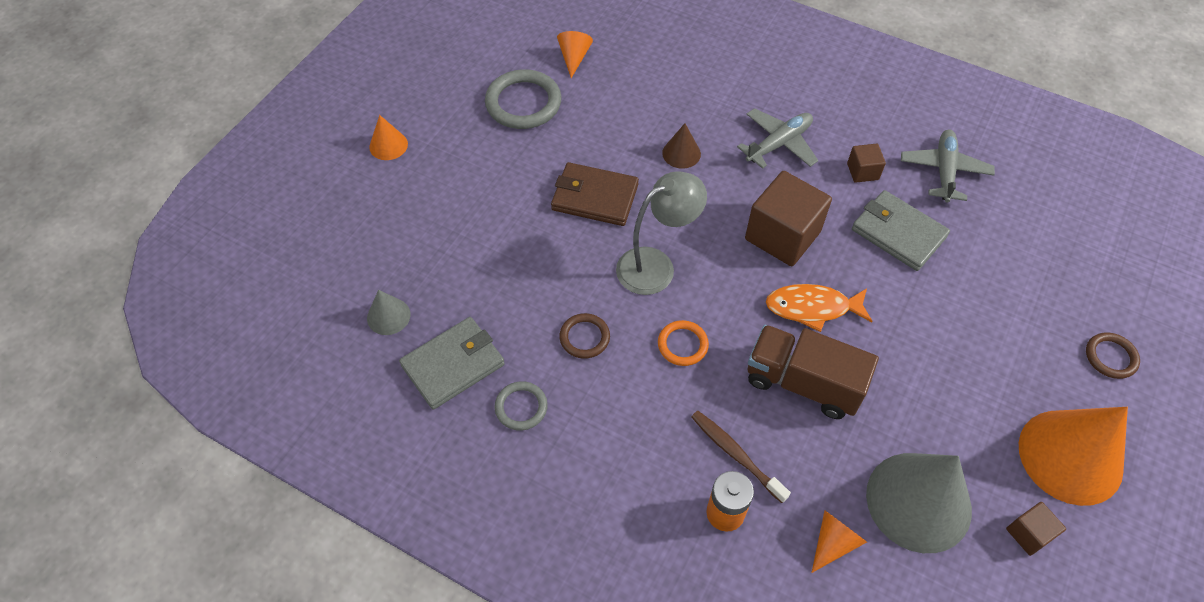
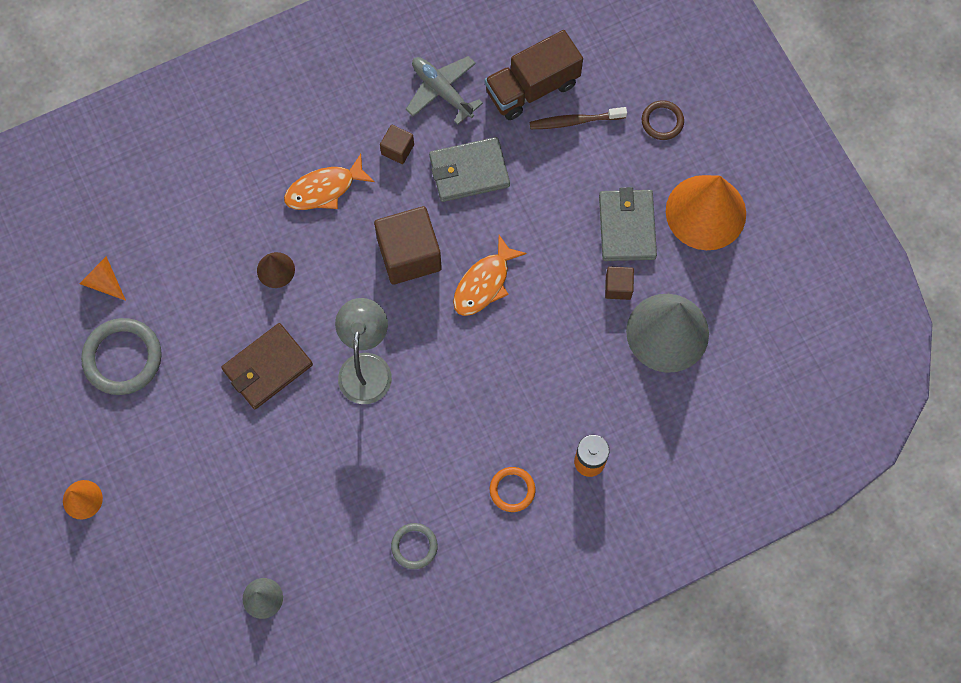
camera: 55 degrees left, 15 degrees up
grey wallet [399,317,505,410] -> grey wallet moved to [599,187,657,261]
brown ring [559,313,610,359] -> none
orange ring [658,320,709,366] -> orange ring moved to [490,467,535,512]
brown toothbrush [691,411,791,503] -> brown toothbrush moved to [530,107,627,129]
grey plane [737,108,818,169] -> orange fish [284,154,375,210]
brown truck [748,325,879,419] -> brown truck moved to [485,30,583,120]
orange cone [811,510,867,573] -> none
brown cube [1006,502,1066,556] -> brown cube moved to [605,266,634,300]

